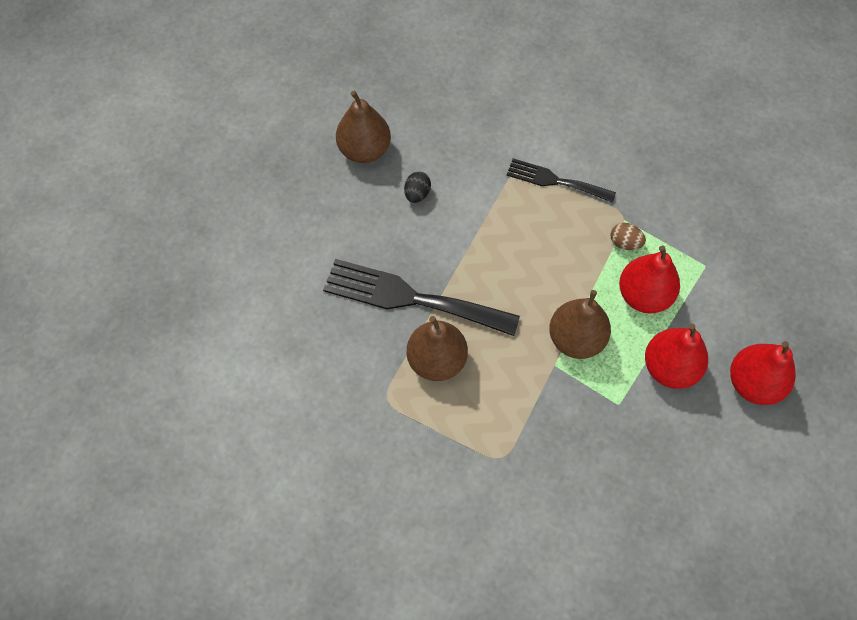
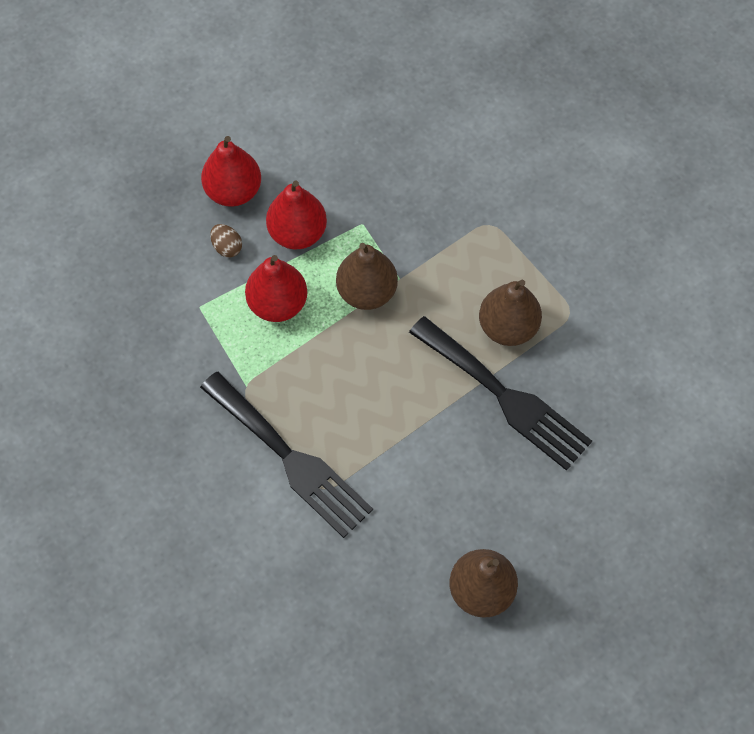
camera: 155 degrees left, 0 degrees up
black egg [404,172,431,203] -> none
black fork [507,158,616,203] -> black fork [200,372,373,538], size x1.70
brown egg [611,223,646,250] -> brown egg moved to [210,224,242,257]

